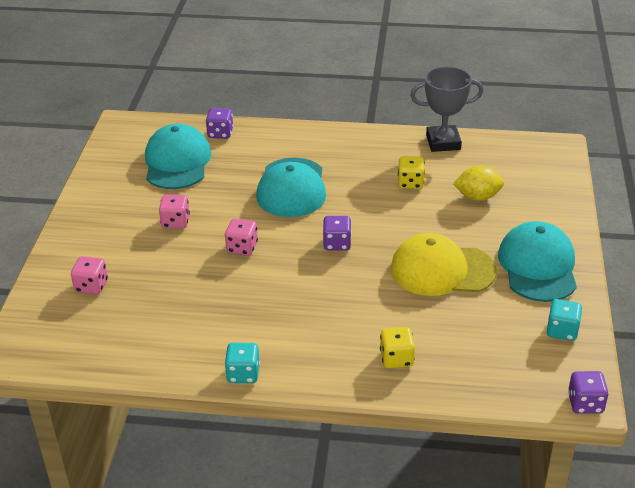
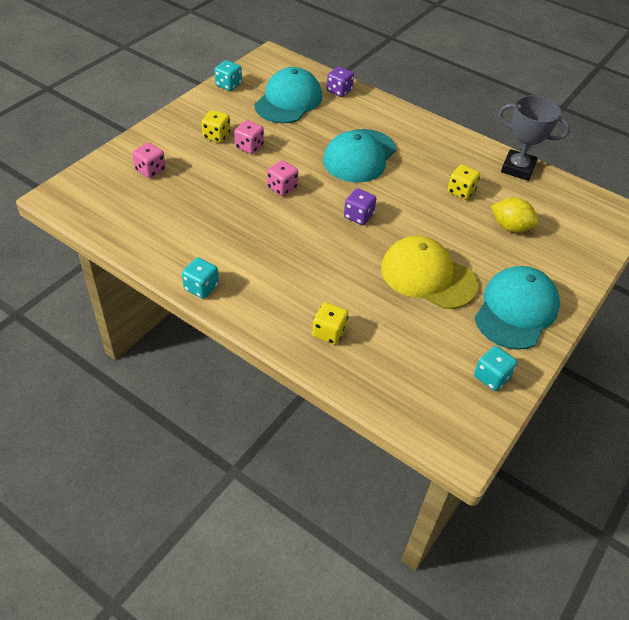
camera: 25 degrees right, 10 degrees up
purple dice [568,371,609,414] -> none
none -> yellow dice [201,110,230,143]
none -> turquoise dice [215,60,242,91]

